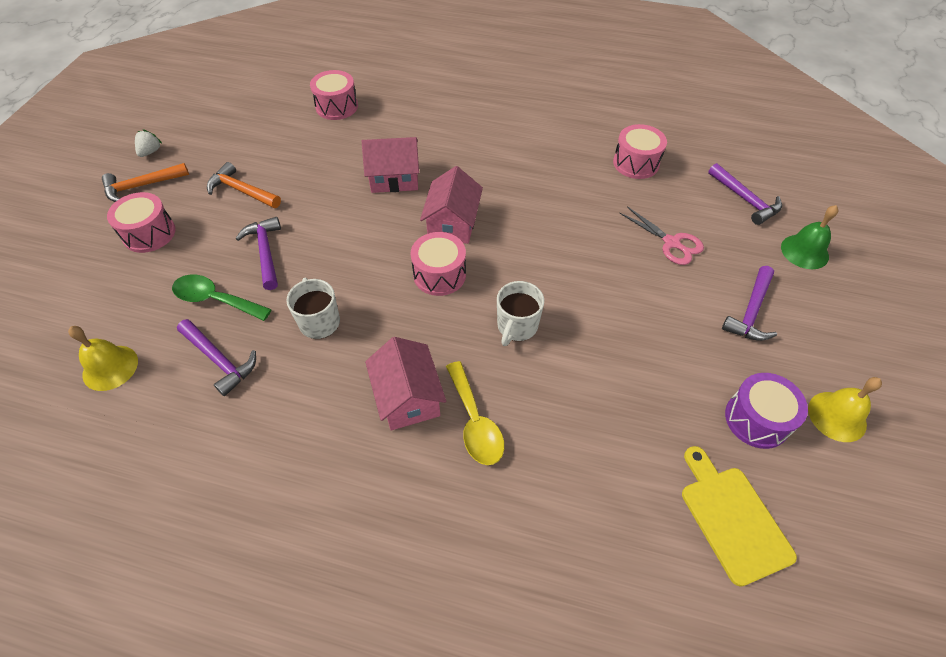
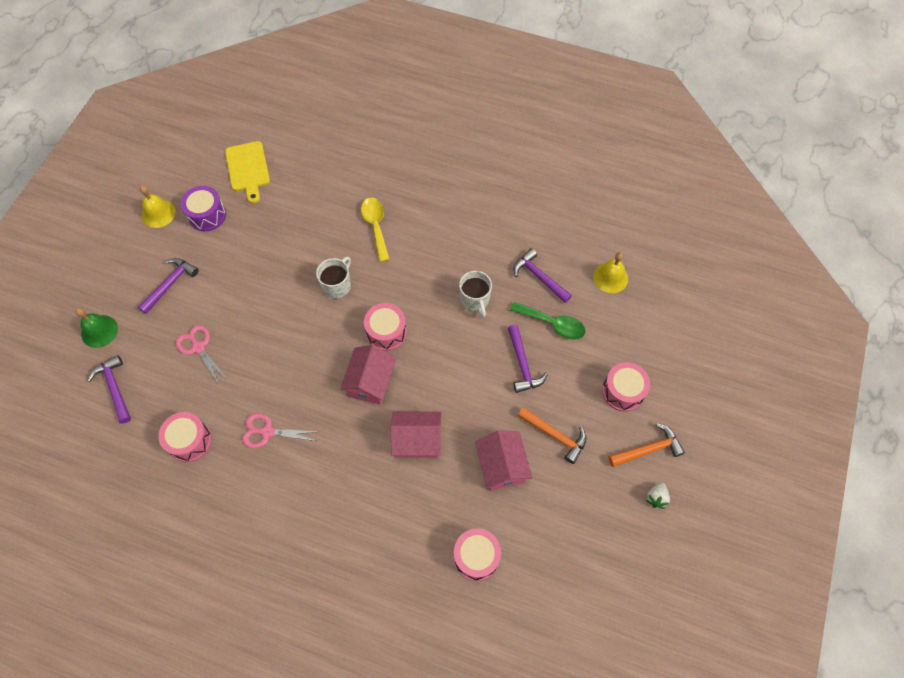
camera: 175 degrees left, 10 degrees up
pink house [365,337,446,430] -> pink house moved to [475,430,532,491]
none -> pink scissors [242,413,319,448]

